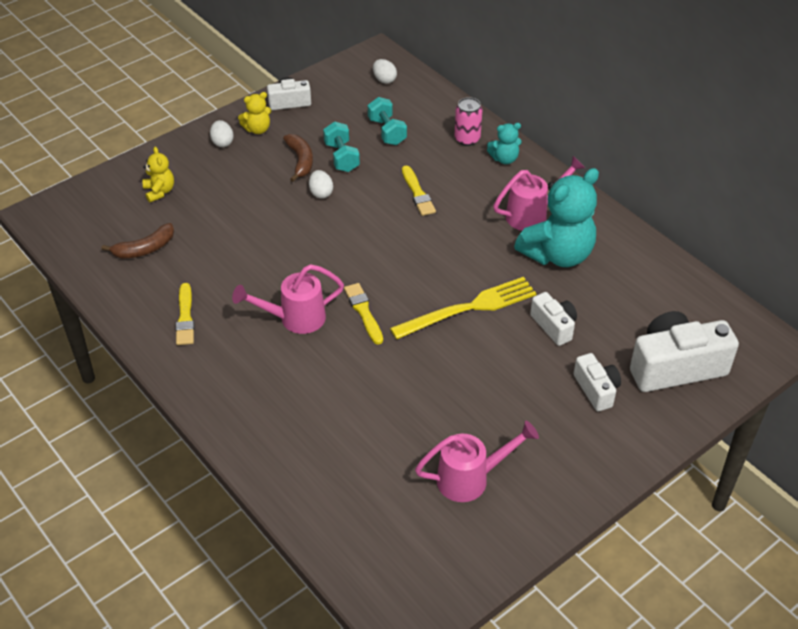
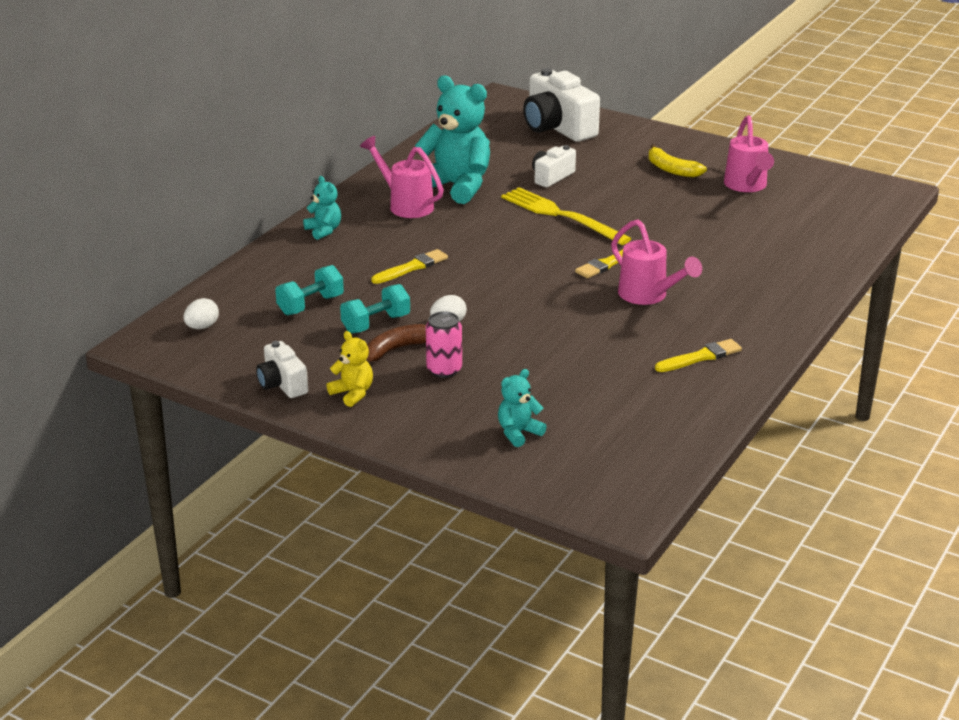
camera: 110 degrees left, 15 degrees down
brown banana [101,223,174,258] -> none
yellow teddy bear [142,147,174,203] -> turquoise teddy bear [498,369,547,447]
white egg [210,120,233,147] -> none
pink watering can [415,421,539,502] -> pink watering can turned 150 degrees counterclockwise [724,115,774,192]
pink can [454,97,482,146] -> pink can moved to [426,311,462,378]
white camera [574,353,621,411] -> none
none -> yellow banana [649,144,707,178]

